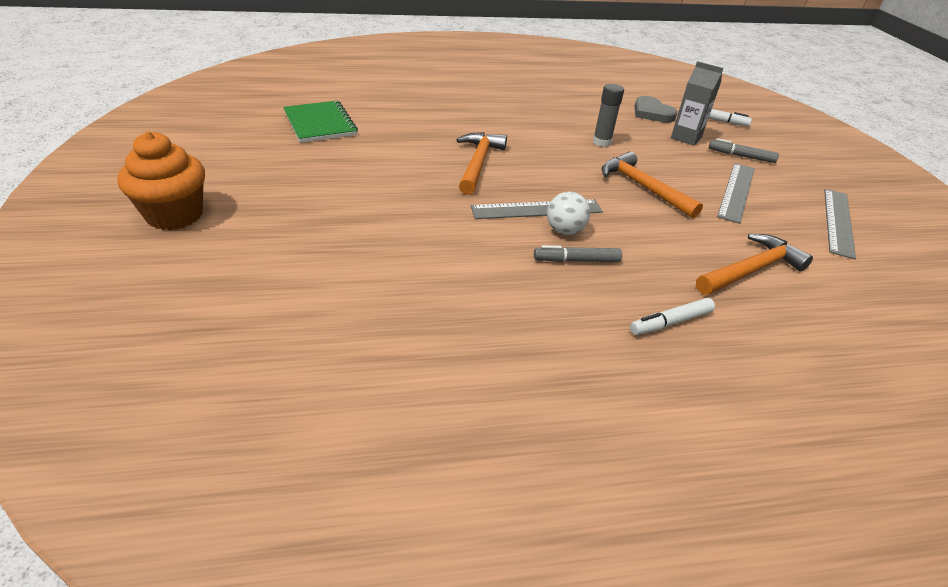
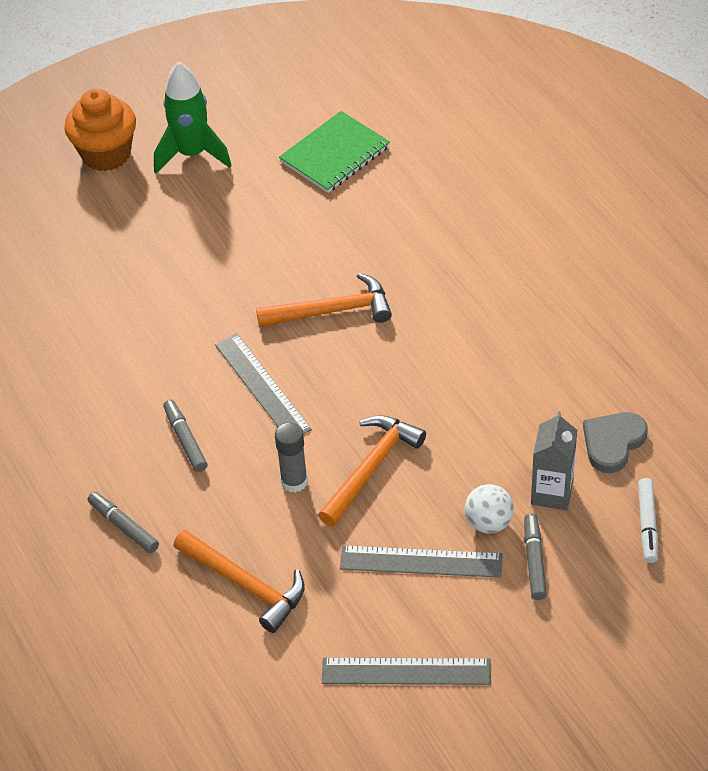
camera: 75 degrees right, 10 degrees up
white ball [547,192,591,235] -> white ball moved to [465,484,514,533]
grey glue stick [593,84,624,147] -> grey glue stick moved to [275,422,308,493]
white marker [630,298,715,335] -> grey marker [87,492,159,553]
none -> green rocket [154,62,232,173]

